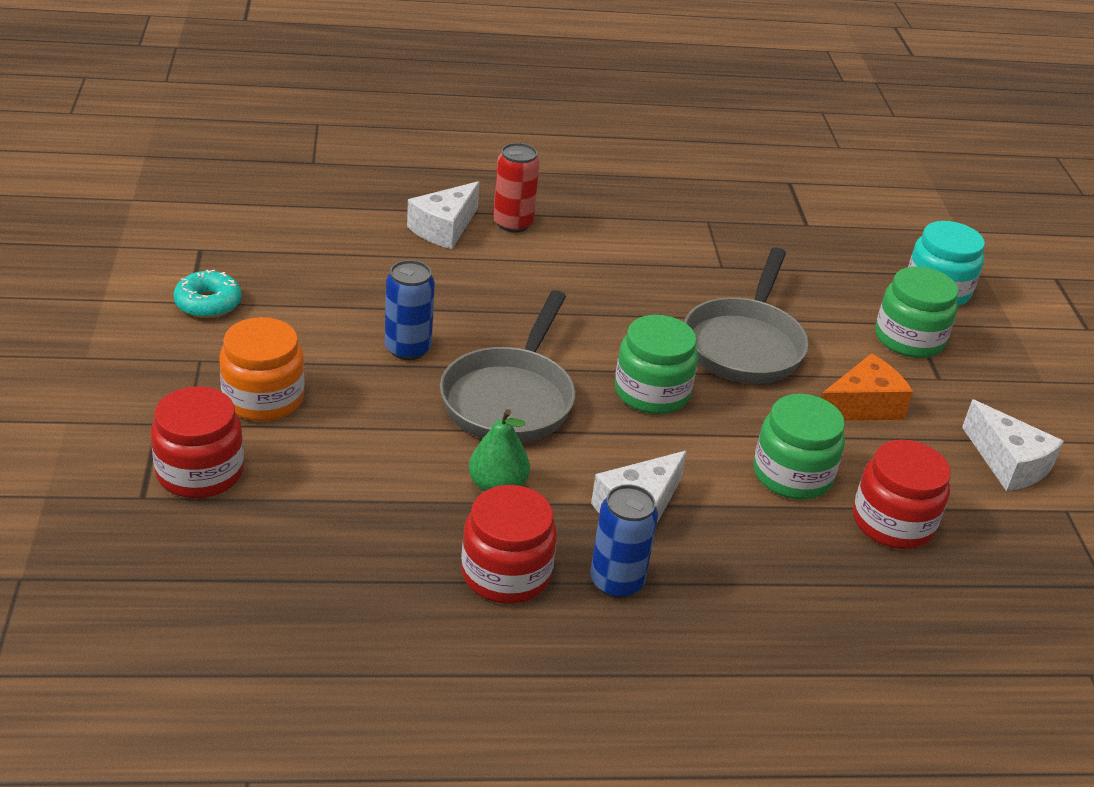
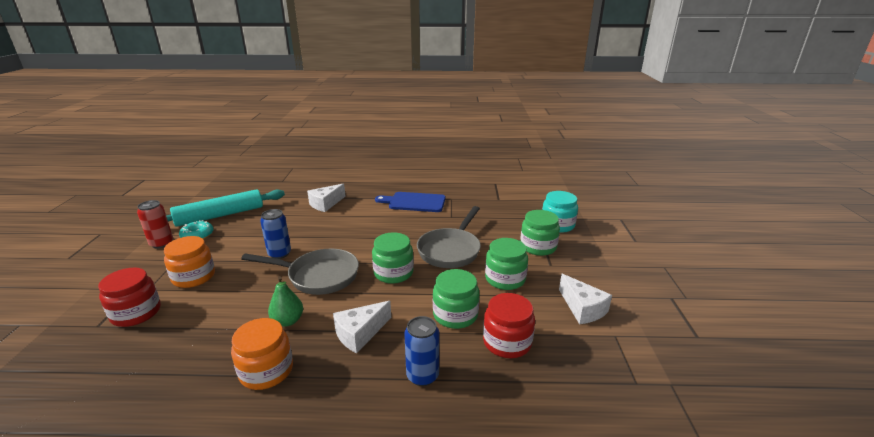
camera: 10 degrees right, 10 degrees down
grey pan [440,290,576,443] -> grey pan turned 105 degrees counterclockwise [241,249,359,295]
red jar [461,485,557,604] -> orange jar [231,318,293,390]
red can [493,143,540,233] -> red can moved to [137,200,173,249]
blue can [590,484,658,598] -> blue can moved to [404,316,439,386]
orange cheese [821,354,913,421] -> green jar [485,238,528,290]
none -> turquoise rolling pin [166,189,285,227]
none -> blue cutting board [375,192,446,212]

